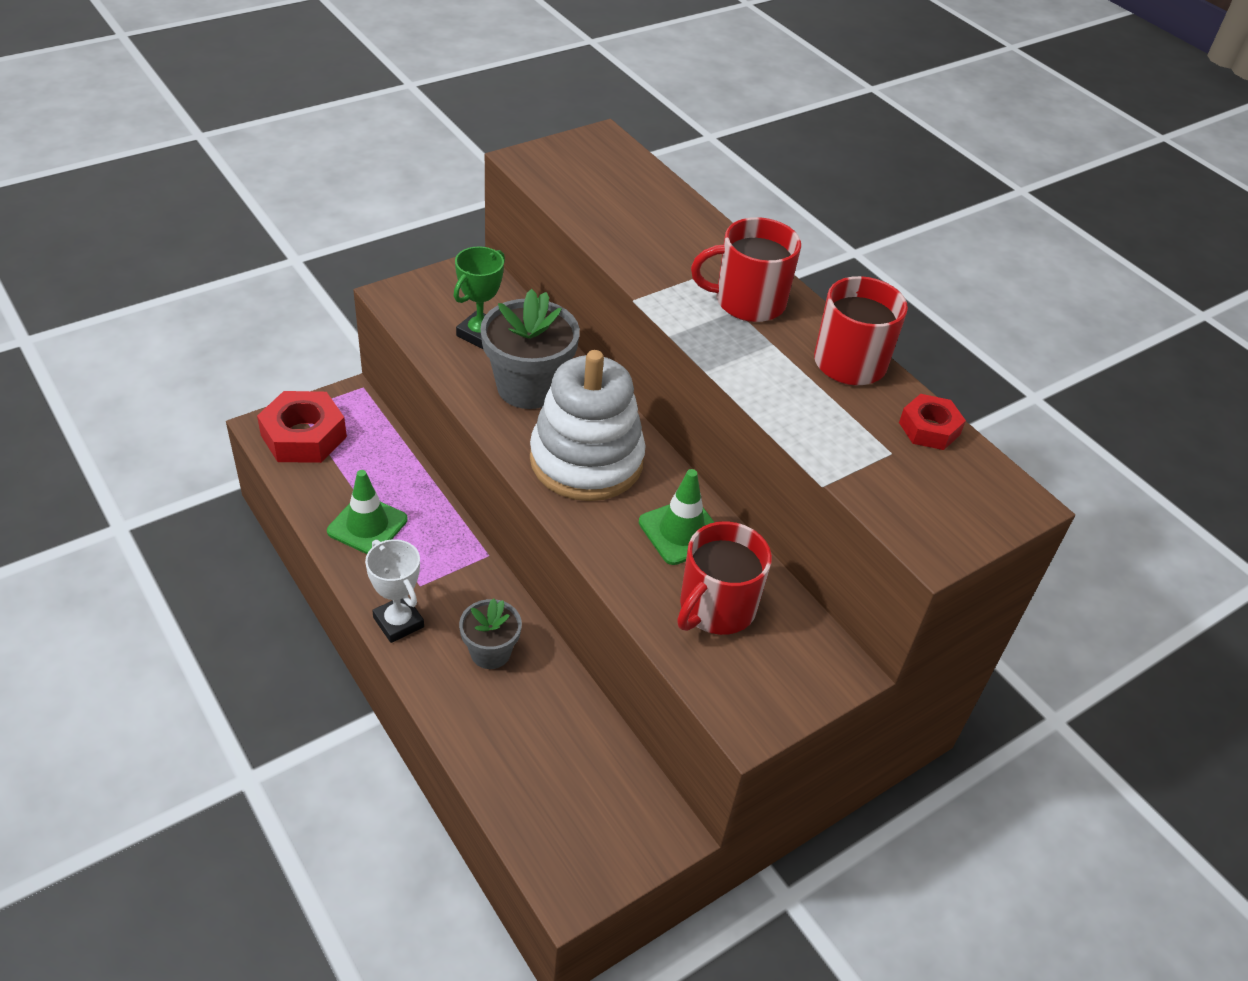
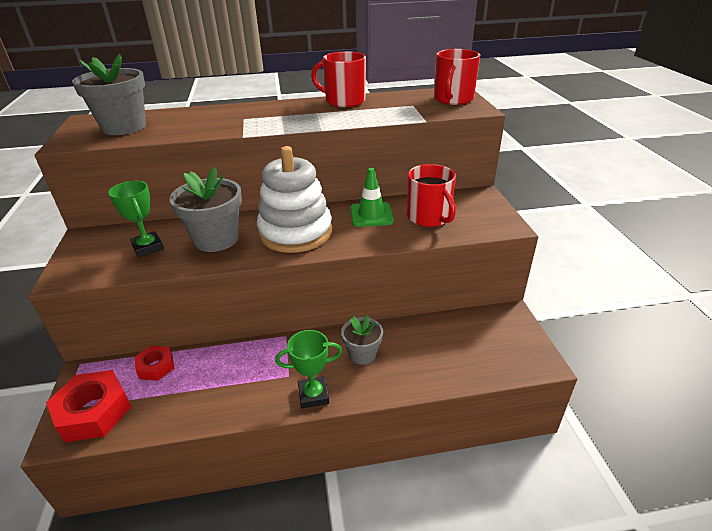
camera: 60 degrees left, 10 degrees down
green traffic cone [327,470,408,554] -> none
white trophy [365,539,424,643] -> green trophy [275,330,342,408]
red mug [691,217,801,322] -> red mug moved to [434,49,480,105]
red nut [899,394,966,450] -> red nut moved to [135,345,174,381]
none -> grey flower pot [72,54,146,135]

